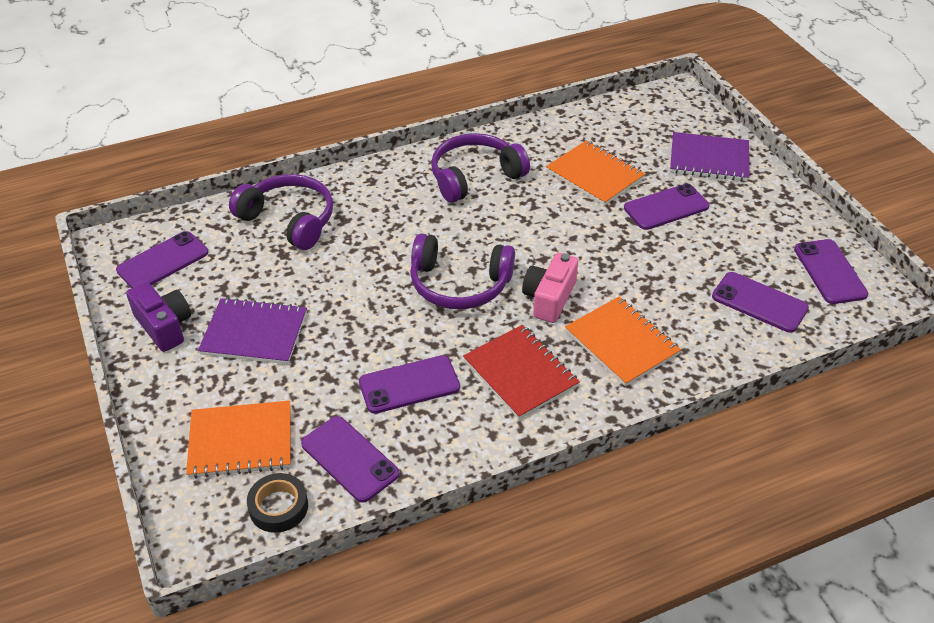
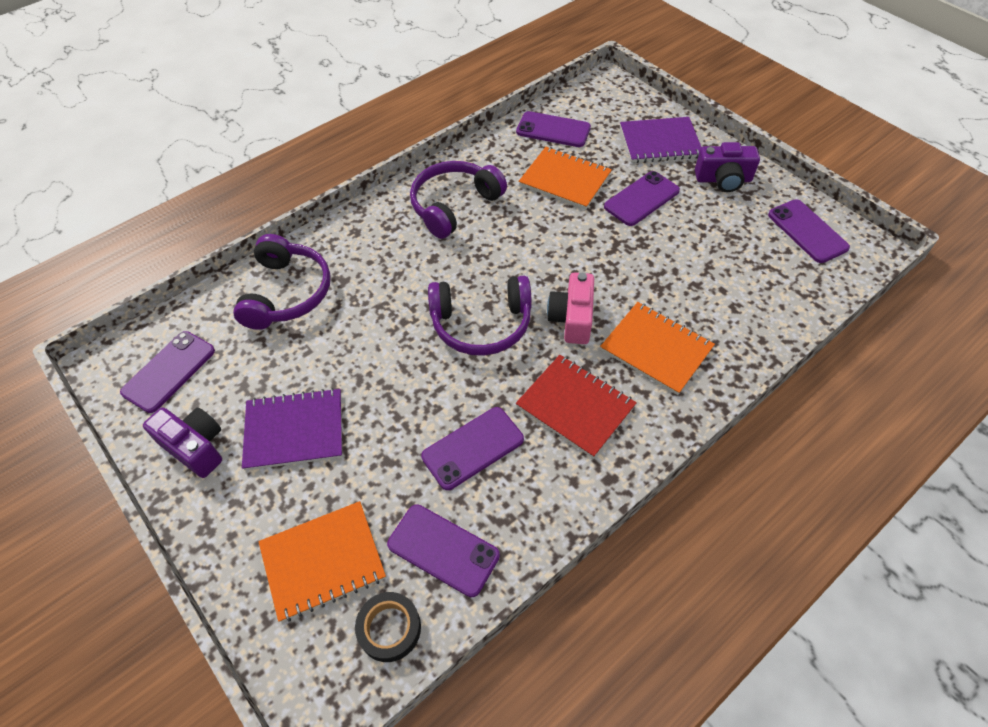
camera: 15 degrees left, 10 degrees up
purple headphones [229,174,333,250] -> purple headphones turned 75 degrees clockwise [233,234,331,330]
purple phone [712,272,809,333] -> purple phone moved to [516,111,591,147]
none -> purple camera [695,142,760,192]

